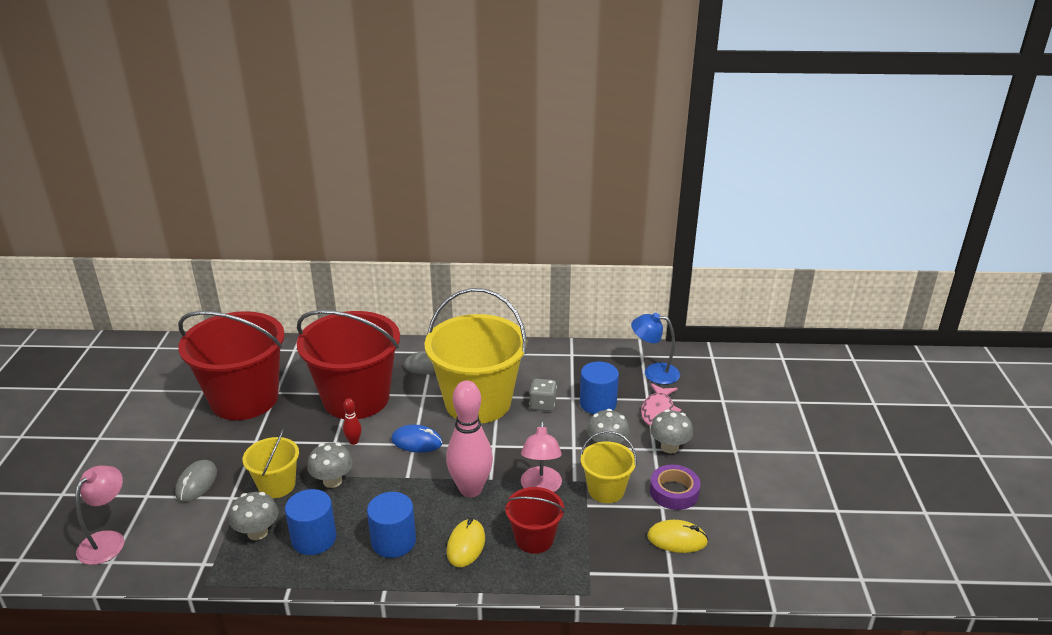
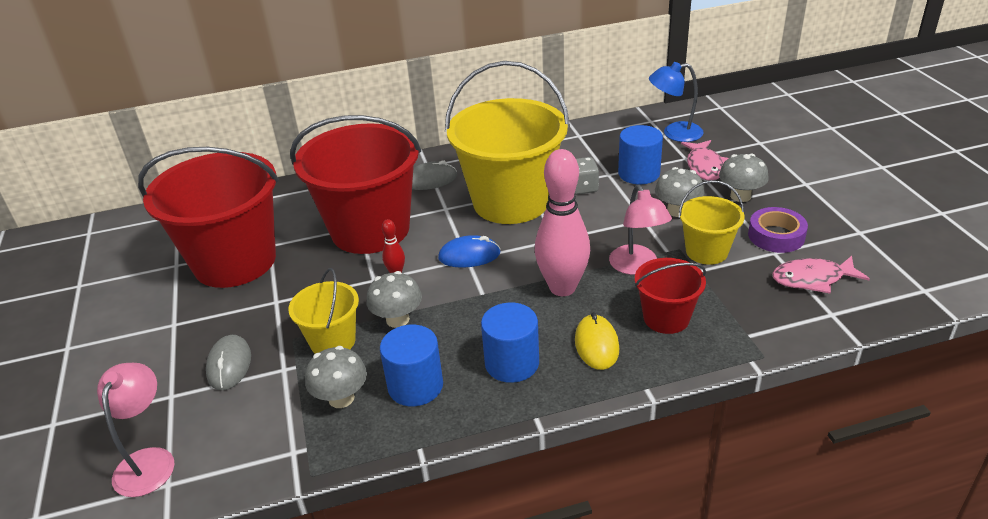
camera: 15 degrees left, 5 degrees up
yellow mouse [647,520,708,553] -> pink fish [772,256,870,294]

